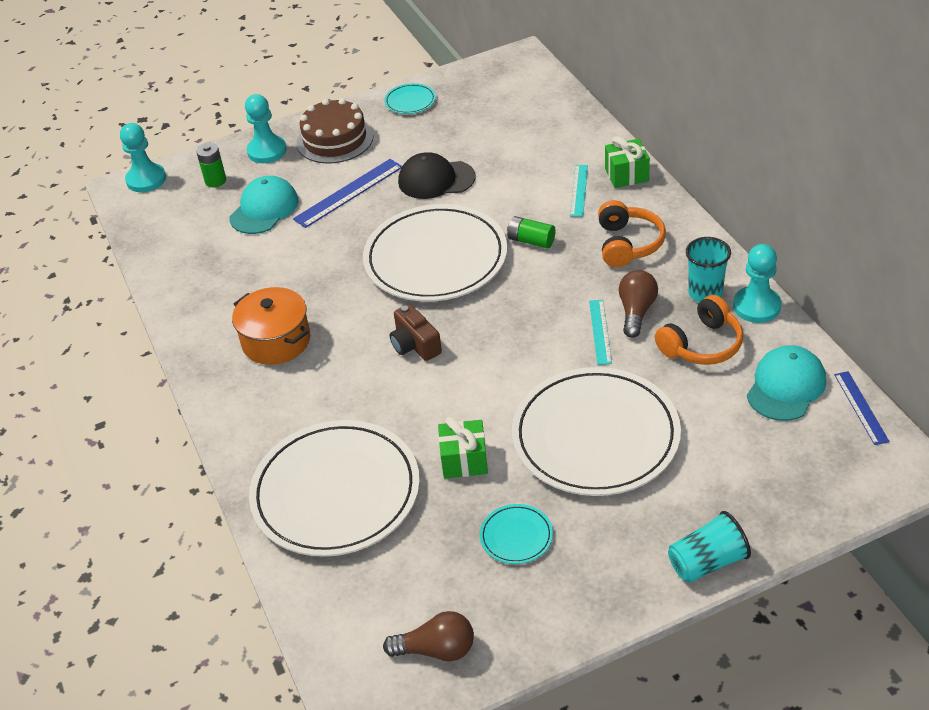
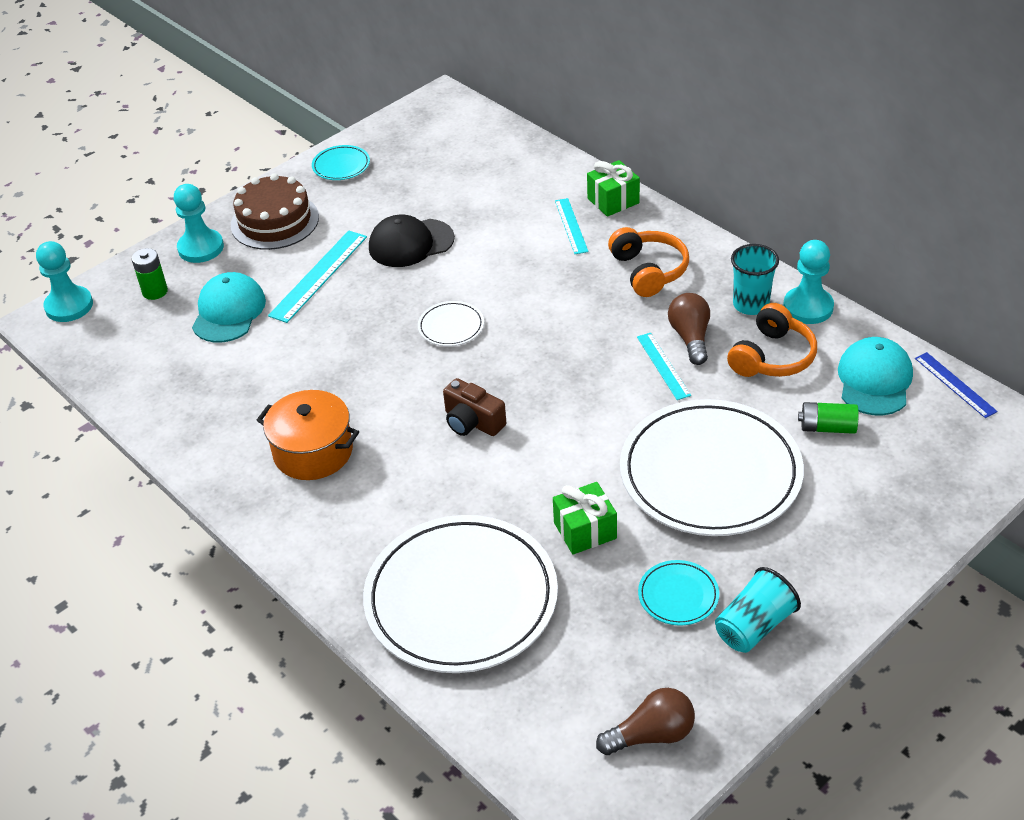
camera: 20 degrees left, 0 degrees up
blue ruler [293,159,402,228] -> turquoise ruler [268,230,367,323]
white plate [363,204,507,302] -> white plate [418,301,484,346], size x0.41
green battery [507,216,556,248] -> green battery moved to [798,402,859,434]
turquoise cup [668,511,751,583] -> turquoise cup moved to [715,567,801,653]

